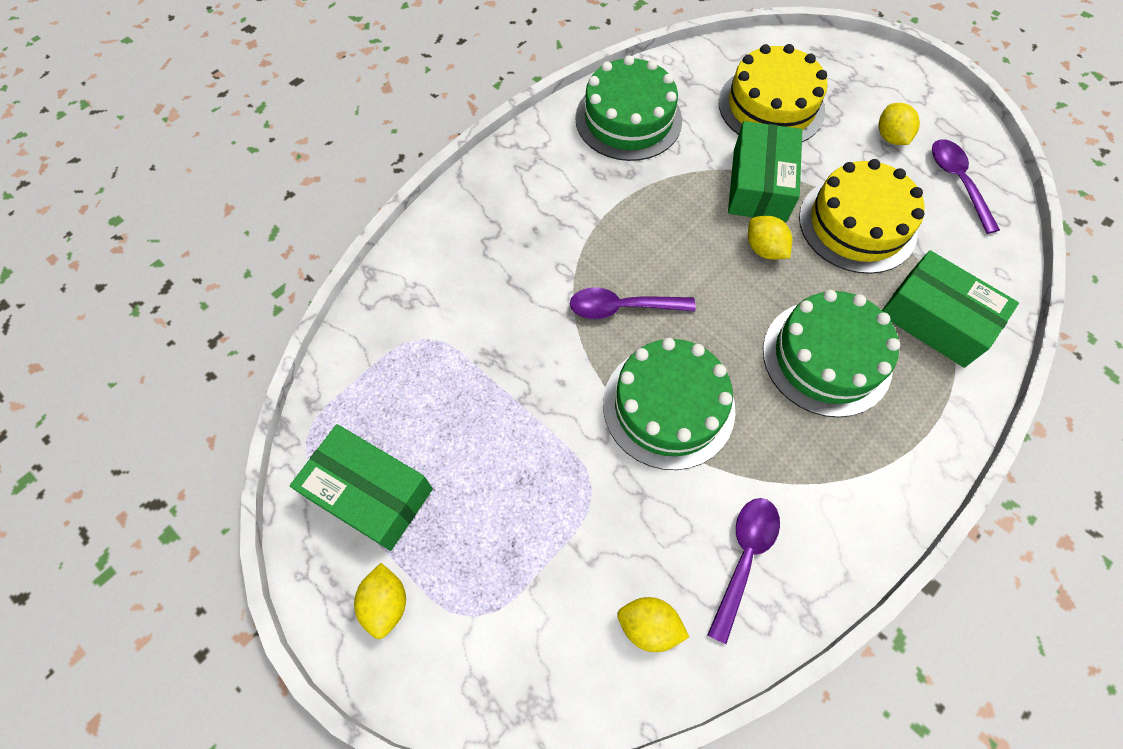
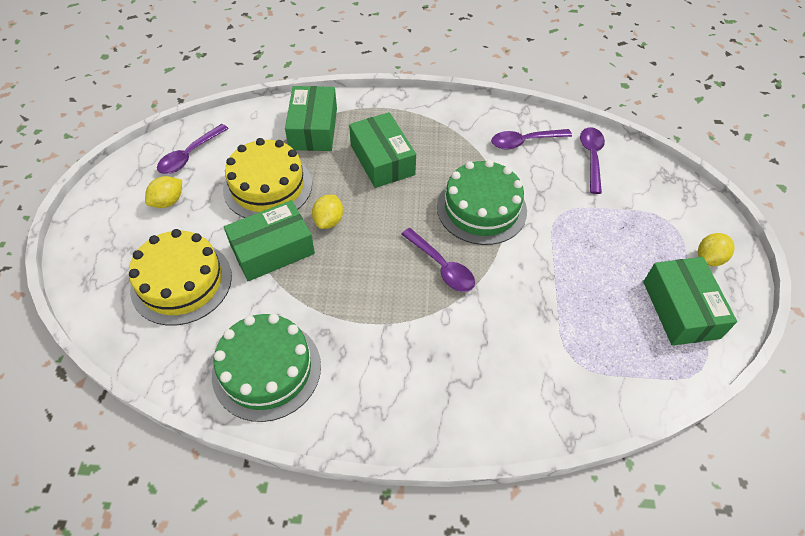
camera: 130 degrees left, 10 degrees down
yellow lemon [617,597,689,652] -> purple spoon [580,127,605,194]
green cake [763,290,900,417] -> green box [349,112,416,188]

